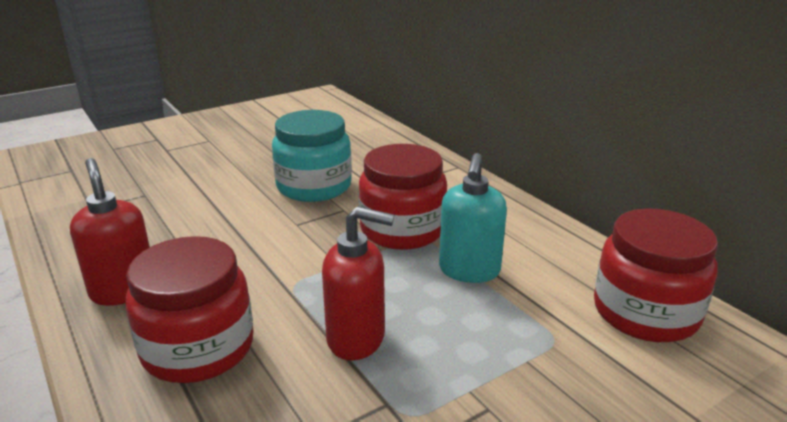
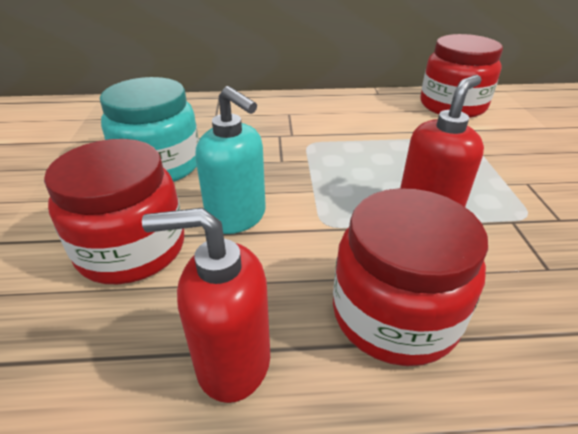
camera: 60 degrees left, 10 degrees up
red jar [359,144,447,250] -> red jar moved to [44,139,184,284]
turquoise soap dispenser [439,153,507,283] -> turquoise soap dispenser moved to [195,86,266,234]

